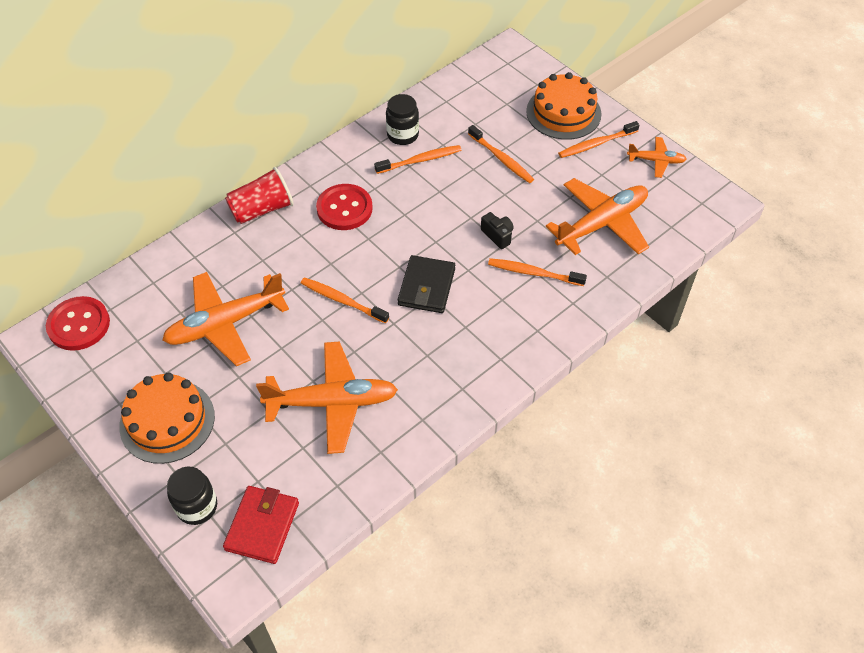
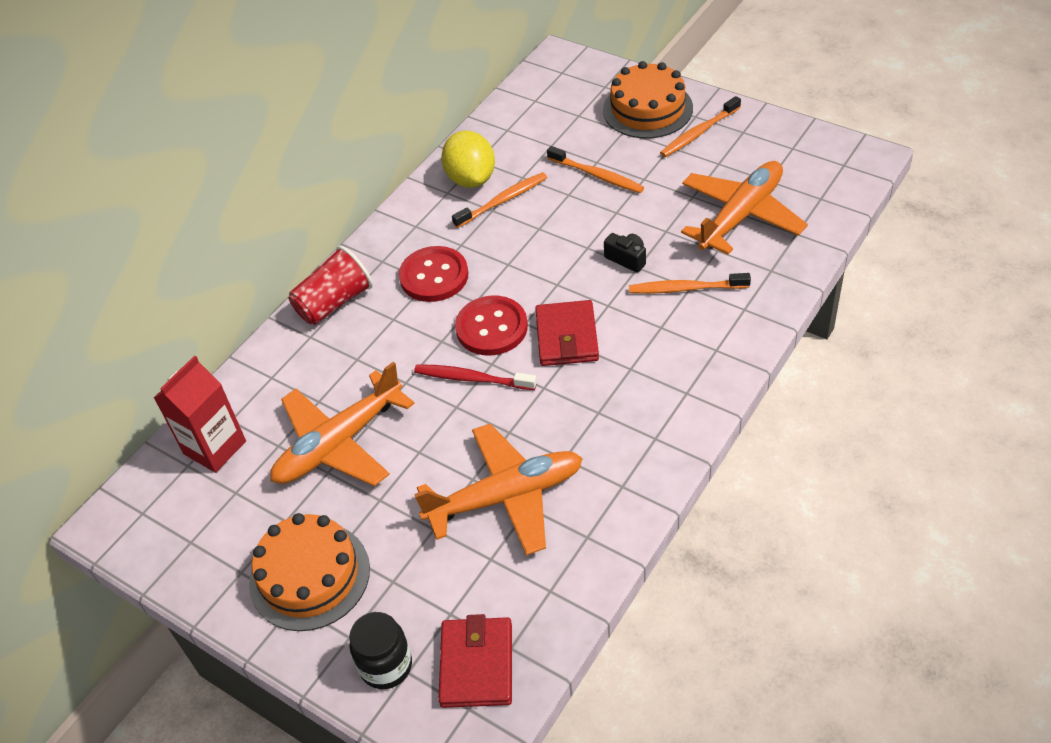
camera: 10 degrees left, 5 degrees down
red button [46,296,110,351] -> red button moved to [455,296,528,355]
orange toothbrush [301,277,389,324] -> red toothbrush [414,364,537,390]
black jar [386,94,419,145] -> yellow lemon [441,131,495,188]
black wallet [398,255,455,313] -> red wallet [535,300,599,366]
orange plane [627,137,687,178] -> none
none -> red carton [154,355,246,473]

